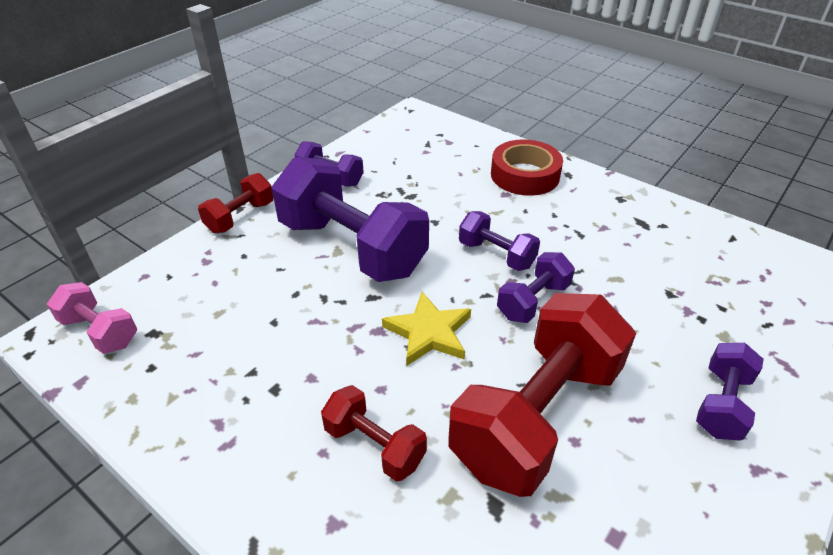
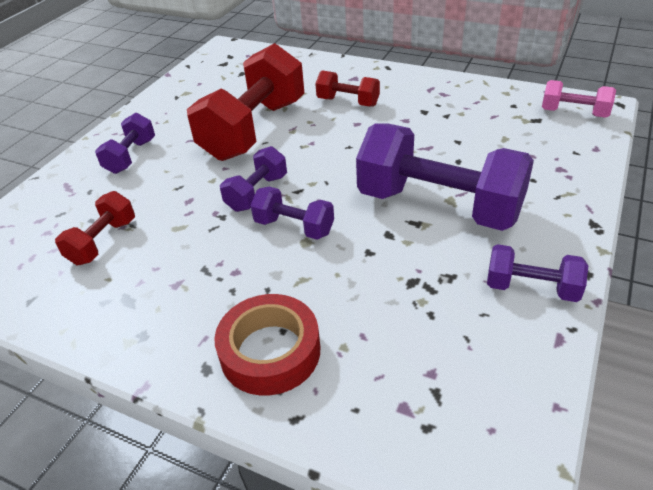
camera: 170 degrees right, 0 degrees up
red dumbbell [198,173,274,233] -> red dumbbell moved to [55,191,135,265]
yellow star [382,292,471,366] -> none

